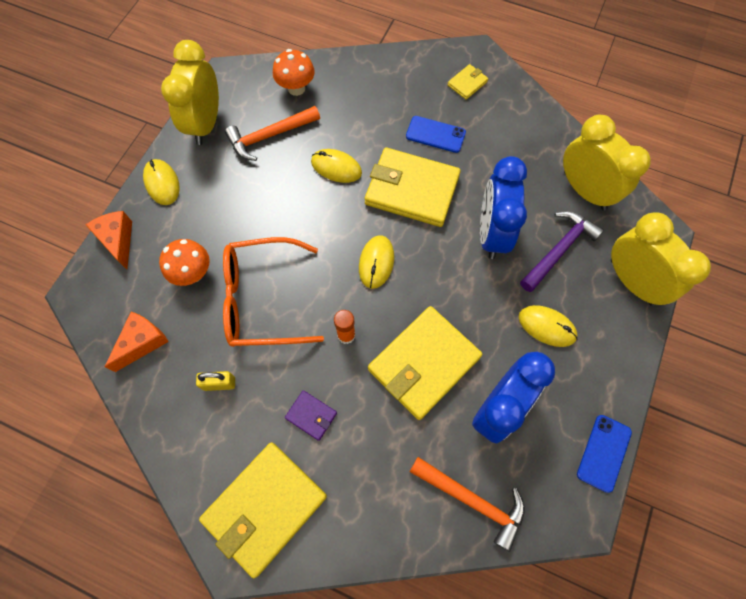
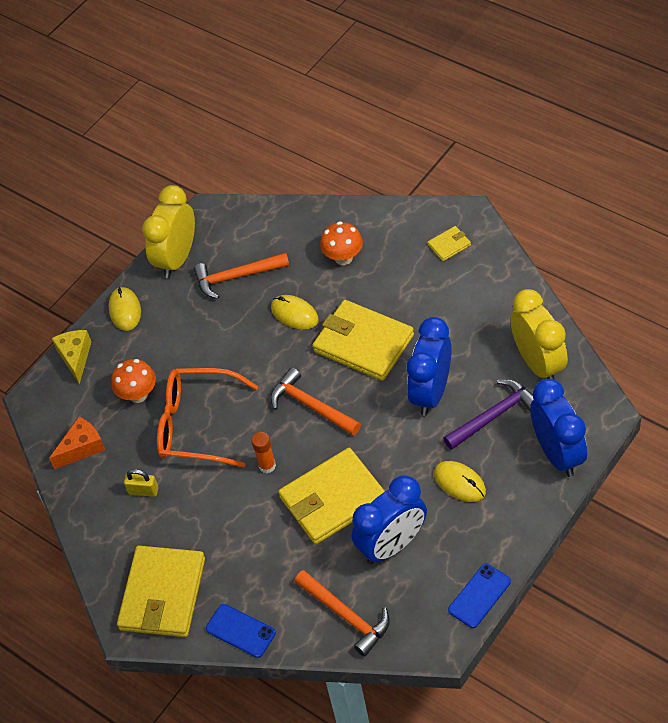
camera: 20 degrees right, 15 degrees down
orange cheese [86,211,132,269] -> yellow cheese [52,330,91,384]
yellow wallet [199,442,327,579] -> yellow wallet turned 45 degrees counterclockwise [117,546,205,637]
orange mushroom [273,49,315,96] -> orange mushroom moved to [320,221,363,265]
purple wallet [285,390,337,441] -> none
yellow mouse [359,235,394,289] -> orange hammer [270,367,361,436]
blue phone [406,116,466,153] -> blue phone moved to [206,604,276,658]
yellow clock [611,212,711,306] -> blue clock [530,379,587,477]

